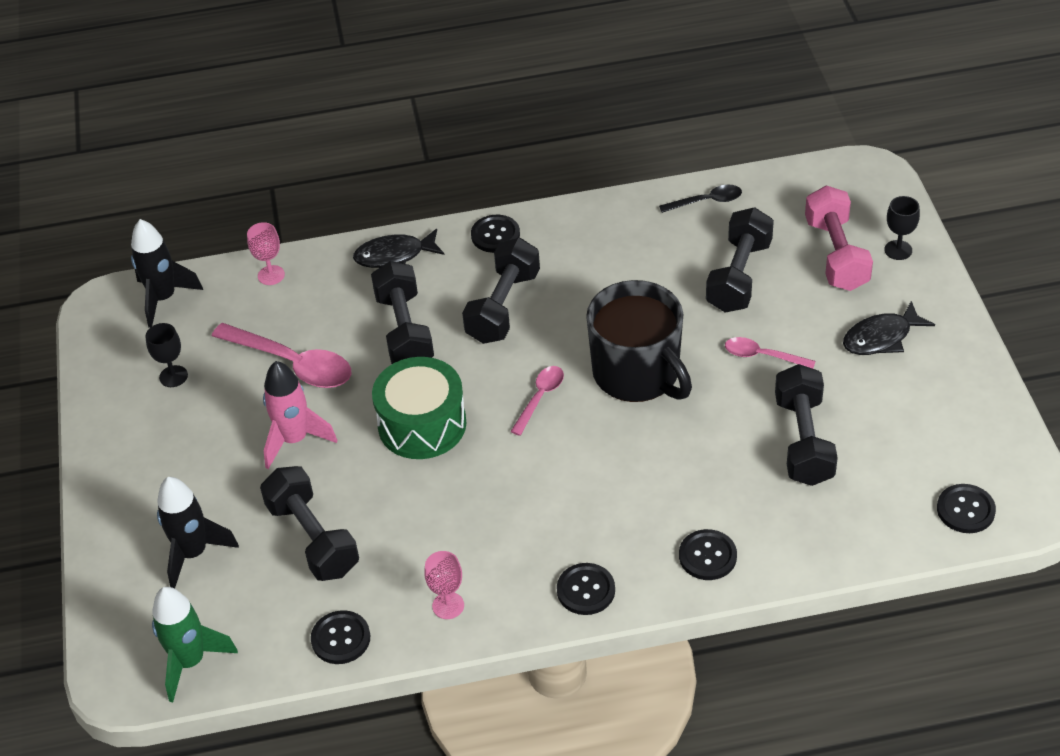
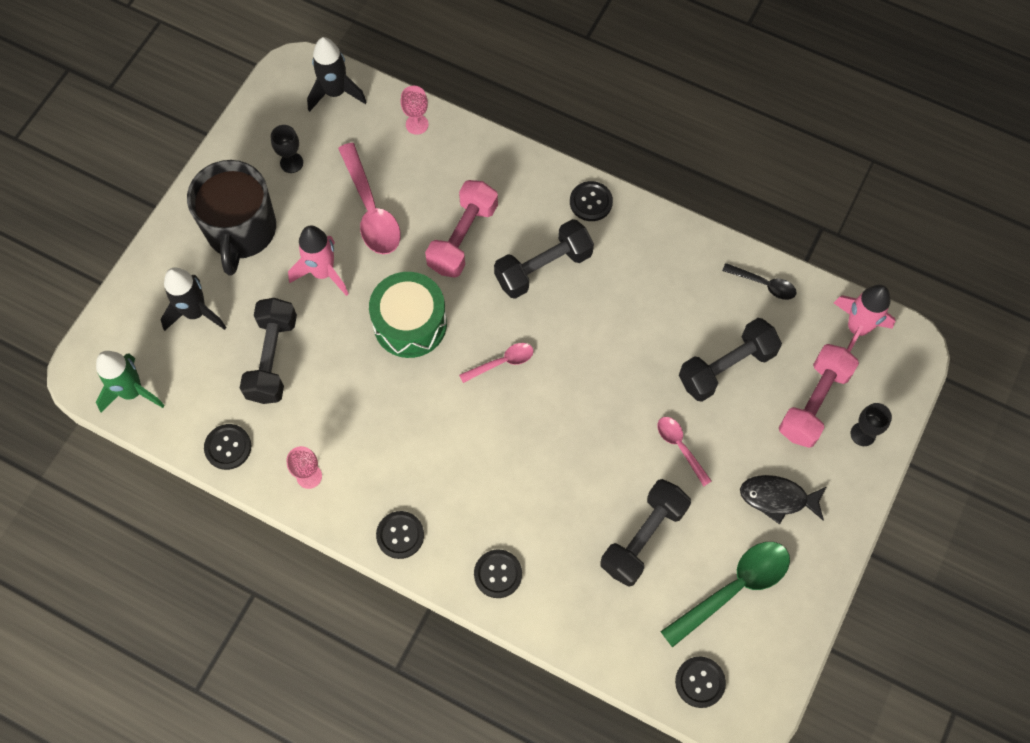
camera: 35 degrees right, 20 degrees up
black fish [353,229,445,268] -> none
black dumbbell [371,261,434,364] -> pink dumbbell [425,180,498,278]
black mug [586,280,692,402] -> black mug moved to [187,160,276,276]
none -> green spoon [660,542,790,648]
none -> pink rocket [834,285,895,352]

